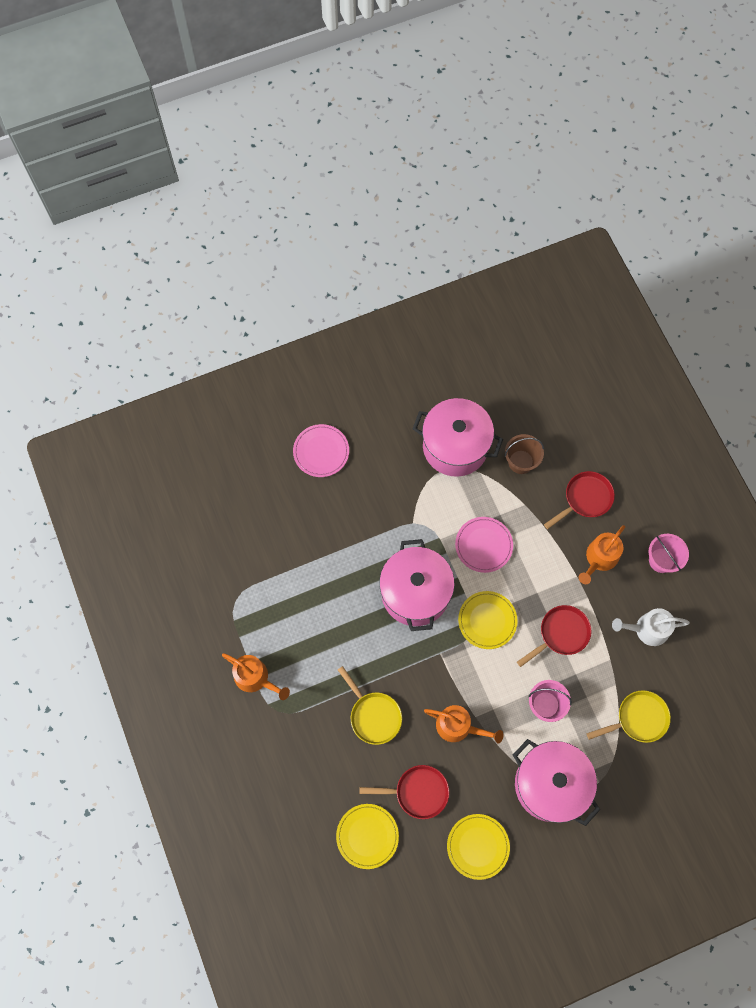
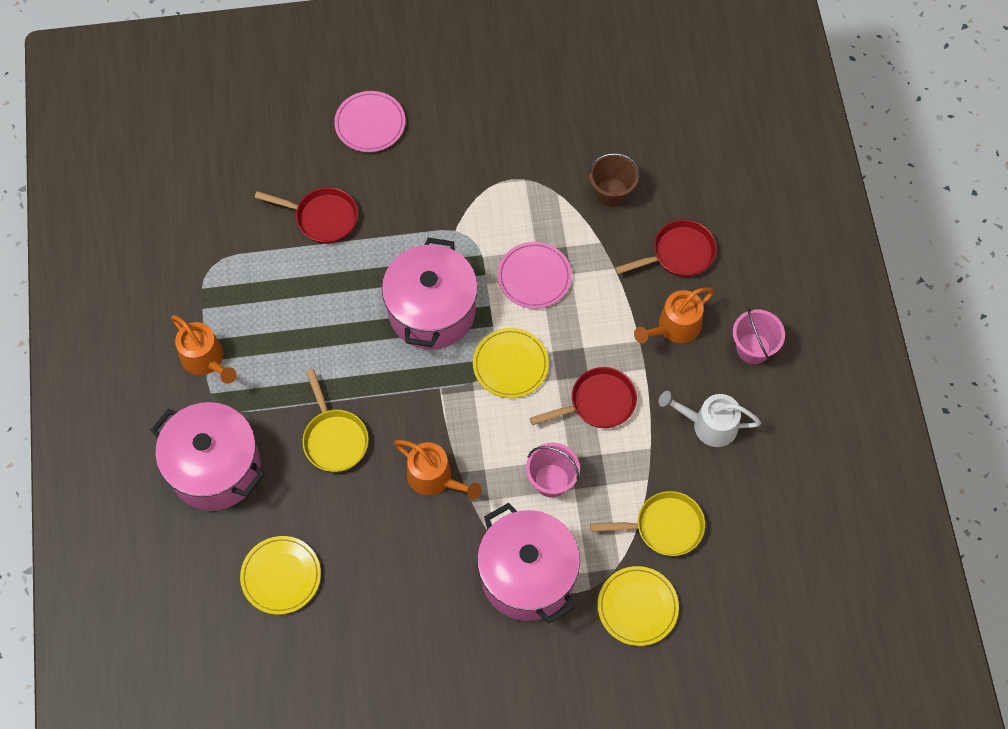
camera: 15 degrees right, 5 degrees down
red pan [359,765,449,819] -> red pan moved to [255,187,358,244]
pink pot [413,398,503,477] -> pink pot moved to [151,402,265,511]
yellow plate [447,814,510,880] -> yellow plate moved to [598,566,679,646]

